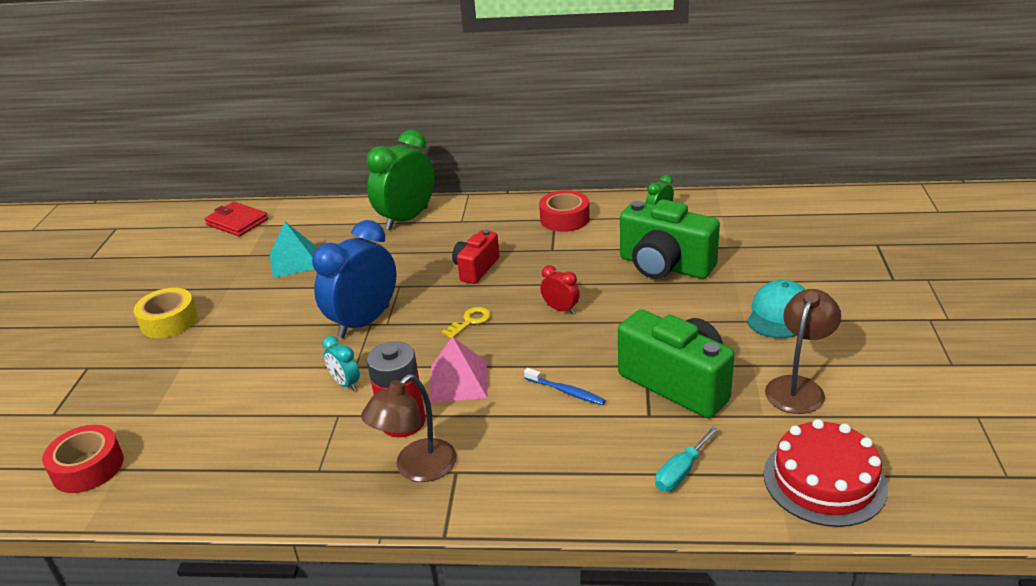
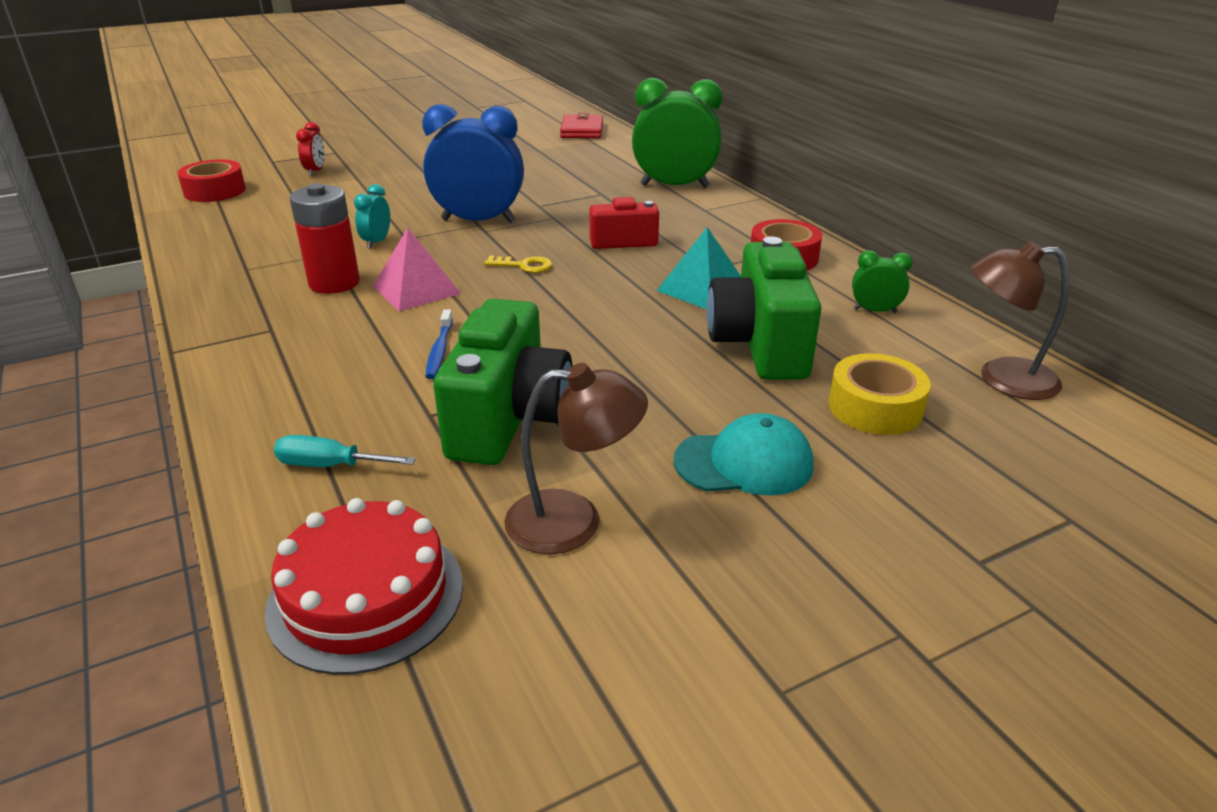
camera: 55 degrees right, 0 degrees up
yellow tape [134,288,198,338] -> yellow tape moved to [828,353,931,435]
turquoise pyramid [270,222,316,278] -> turquoise pyramid moved to [657,227,741,309]
brown lamp [361,374,457,482] -> brown lamp moved to [971,241,1069,400]
red clock [541,265,580,314] -> red clock moved to [296,122,325,176]

